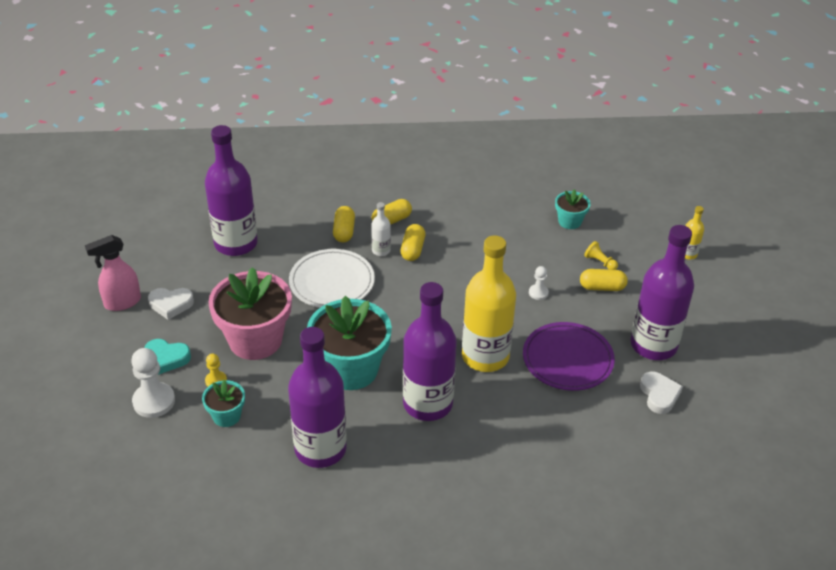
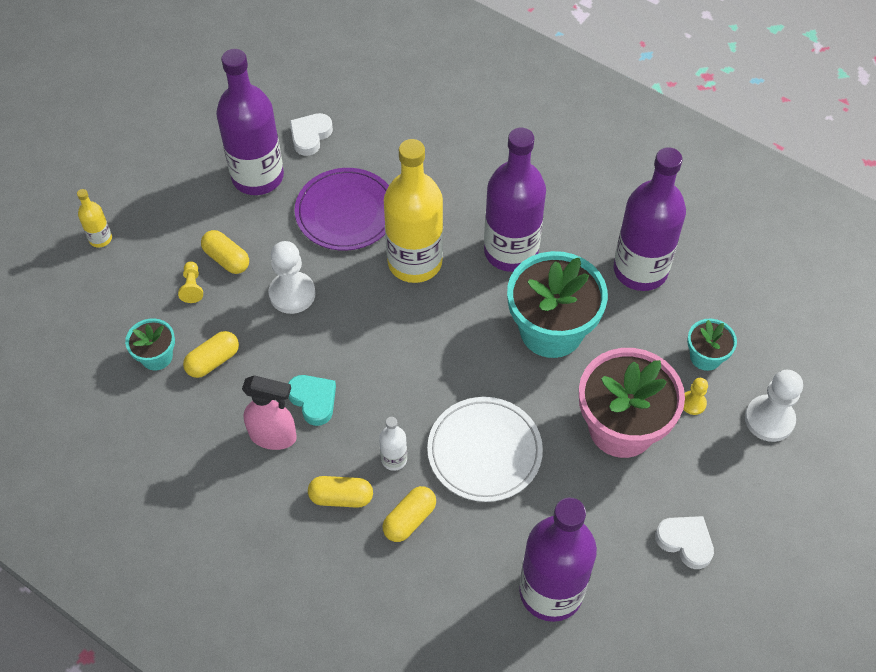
camera: 140 degrees left, 15 degrees up
pink spray bottle [85,235,141,311] -> pink spray bottle moved to [242,375,297,450]
turquoise heart [145,339,191,375] -> turquoise heart moved to [288,375,336,426]
yellow capsule [400,224,425,261] -> yellow capsule moved to [183,331,239,378]
white pawn [529,266,549,300] -> white pawn [269,241,316,314], size x1.90

